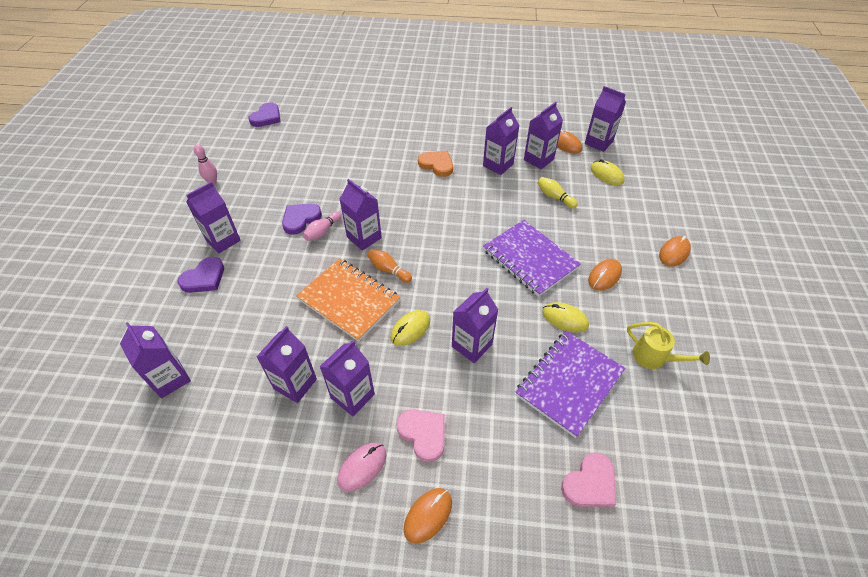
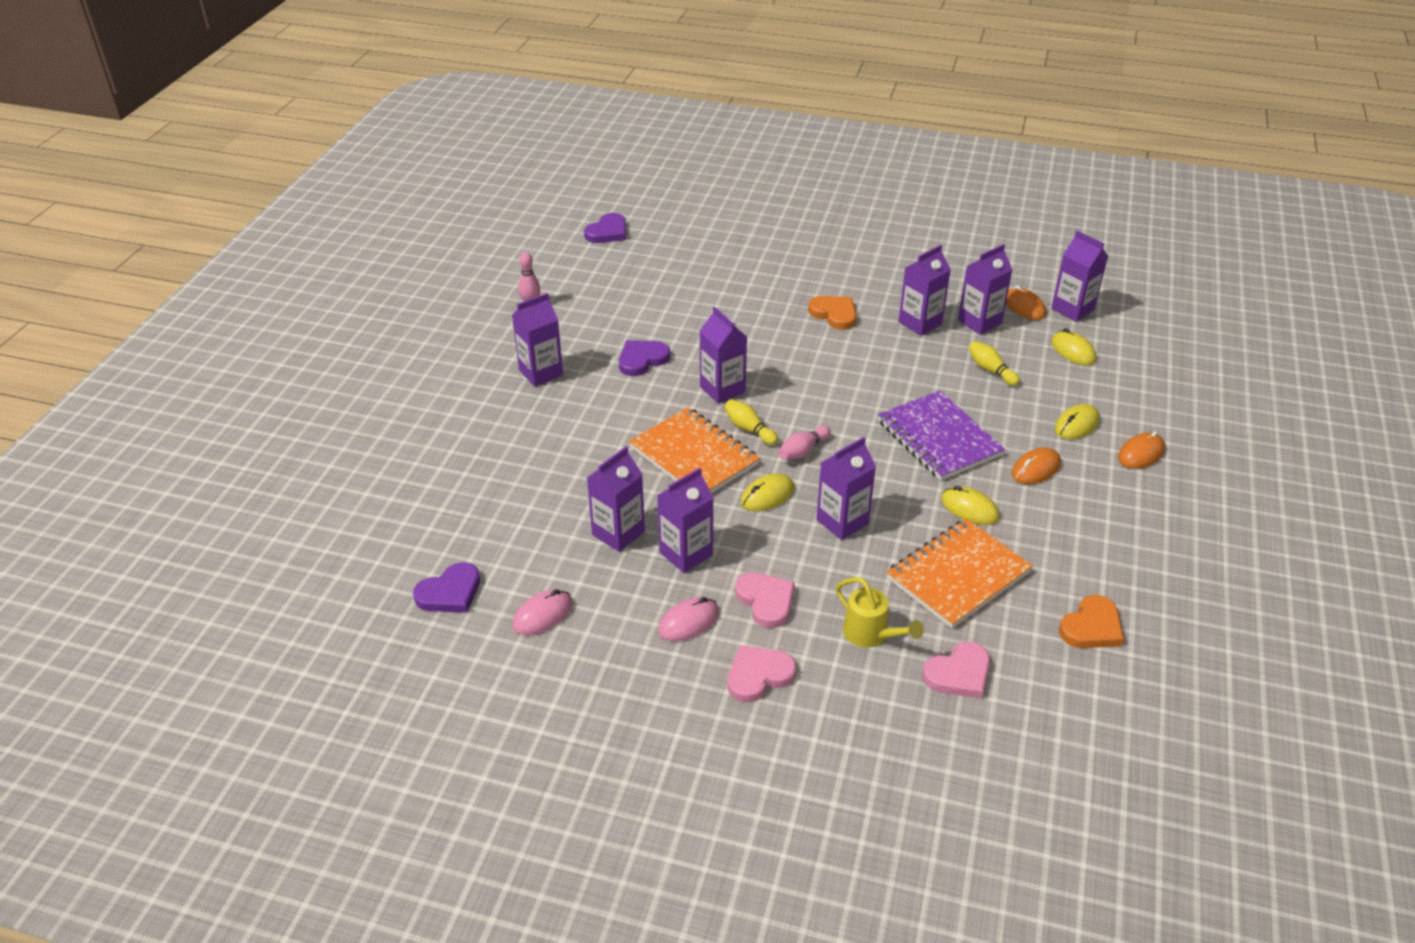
camera: 10 degrees right, 10 degrees down
purple carton [120,322,191,398] -> none
purple heart [178,257,224,293] -> purple heart moved to [413,562,480,613]
pink bowling pin [303,211,342,241] -> pink bowling pin moved to [778,425,831,460]
orange bowling pin [367,249,412,283] -> yellow bowling pin [724,399,778,445]
orange mouse [404,488,452,544] -> pink heart [727,645,796,702]
purple notebook [515,331,625,438] -> orange notebook [886,518,1033,629]
yellow watering can [627,322,710,369] -> yellow watering can moved to [836,577,924,648]
none -> pink mouse [512,589,573,635]
none -> yellow mouse [1055,404,1100,440]
none -> orange heart [1059,595,1124,648]

